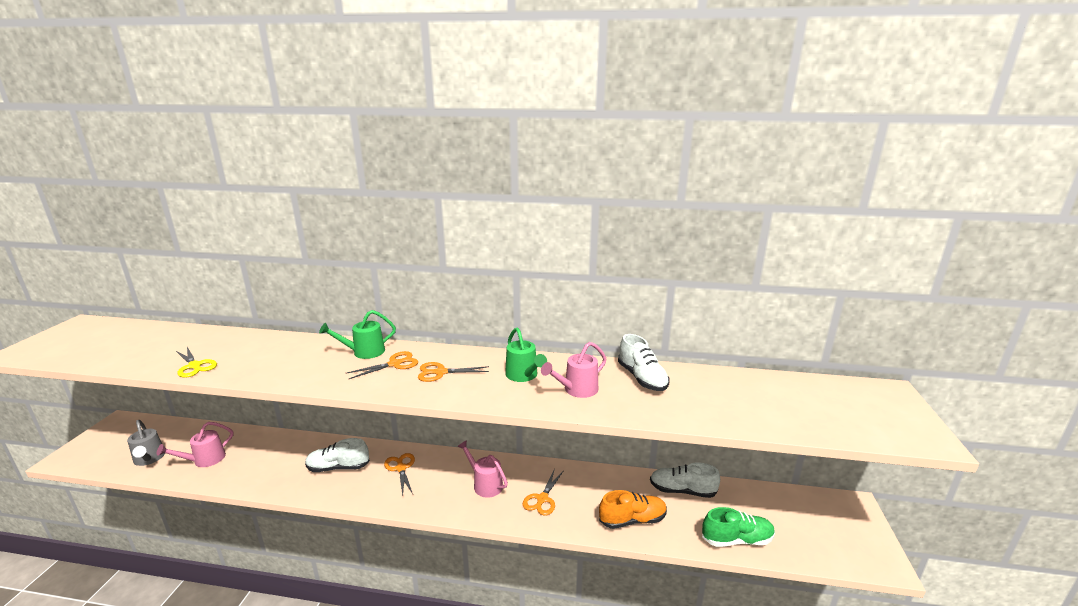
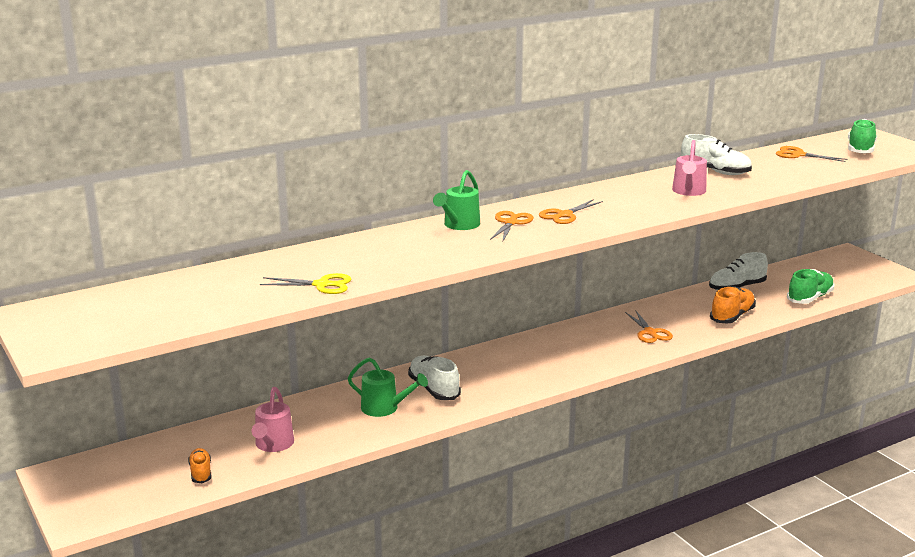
camera: 40 degrees left, 0 degrees up
grey watering can [127,420,165,466] -> orange shoe [188,448,211,483]
white shoe [305,438,370,472] -> white shoe turned 105 degrees clockwise [408,356,461,400]
orange scissors [384,453,415,496] -> orange scissors moved to [776,146,848,162]
pink watering can [457,440,508,498] -> none
green watering can [505,328,547,382] -> green watering can moved to [348,357,428,417]
none -> green shoe [848,119,877,153]

